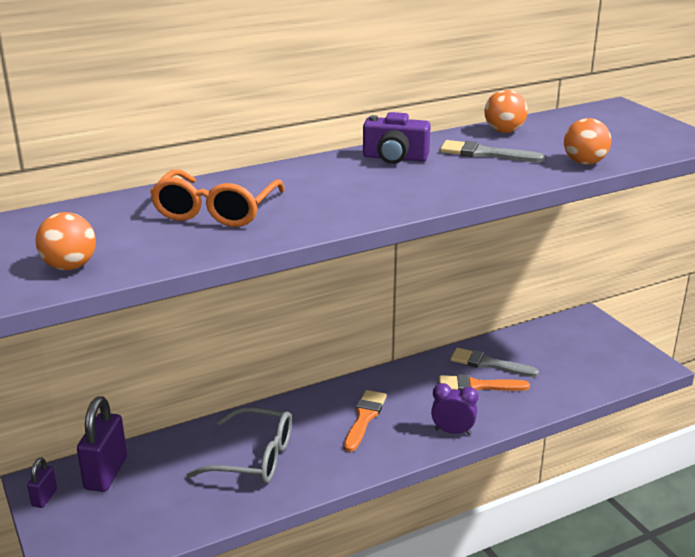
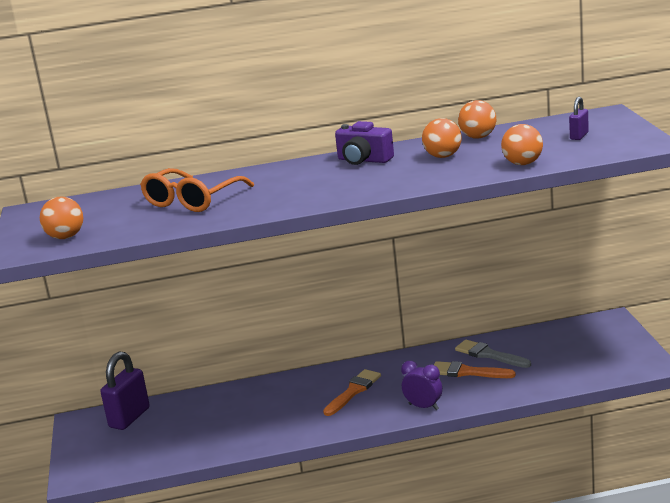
camera: 20 degrees right, 5 degrees down
purple padlock [27,458,57,508] -> purple padlock moved to [569,97,589,140]
grey glasses [186,407,292,483] -> none
grey brush [440,140,545,162] -> orange ball [422,118,462,158]

